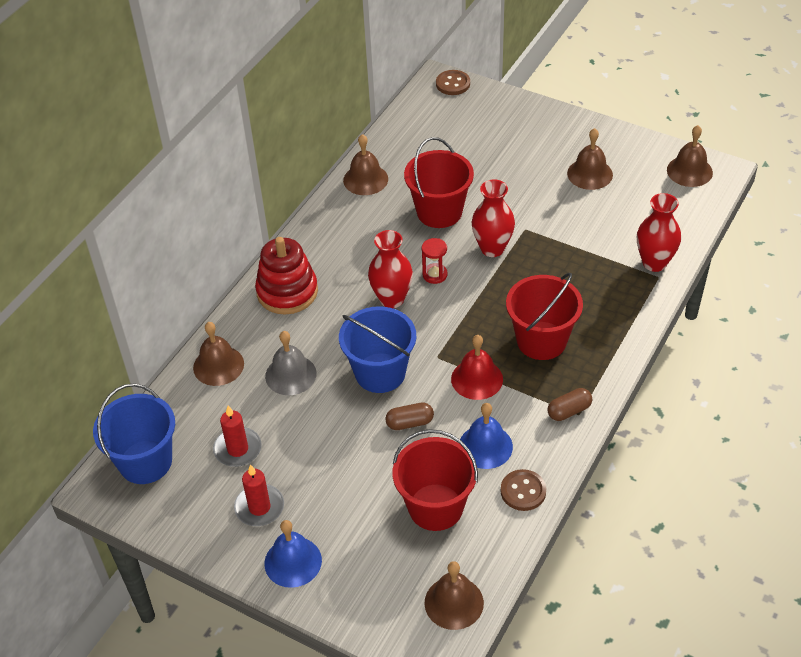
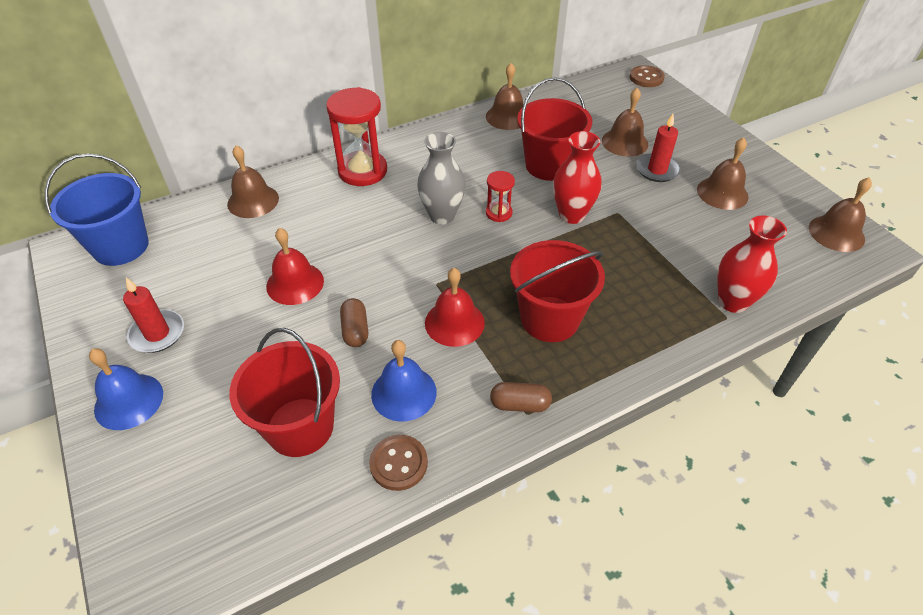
camera: 30 degrees right, 0 degrees up
red candle [213,406,262,467] -> red candle moved to [636,114,681,182]
red stacking toy [255,237,318,314] -> red hourglass [326,87,387,186]
grey bell [265,331,317,395] -> none
blue bucket [339,306,416,393] -> none
red vase [368,230,413,308] -> grey vase [417,132,466,225]
brown capsule [385,402,434,430] -> brown capsule turned 60 degrees clockwise [340,298,368,347]
brown bell [424,561,484,630] -> brown bell moved to [602,88,648,157]
none -> red bell [266,228,324,305]

